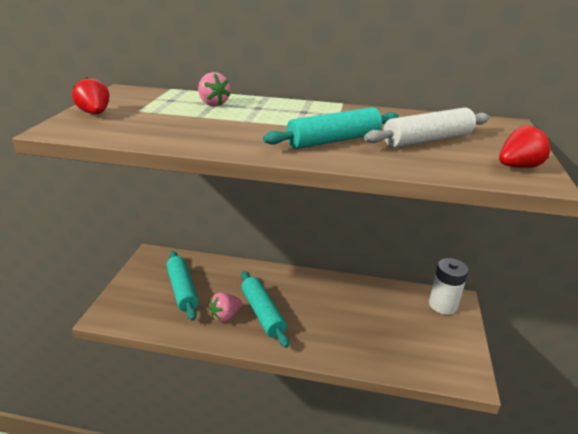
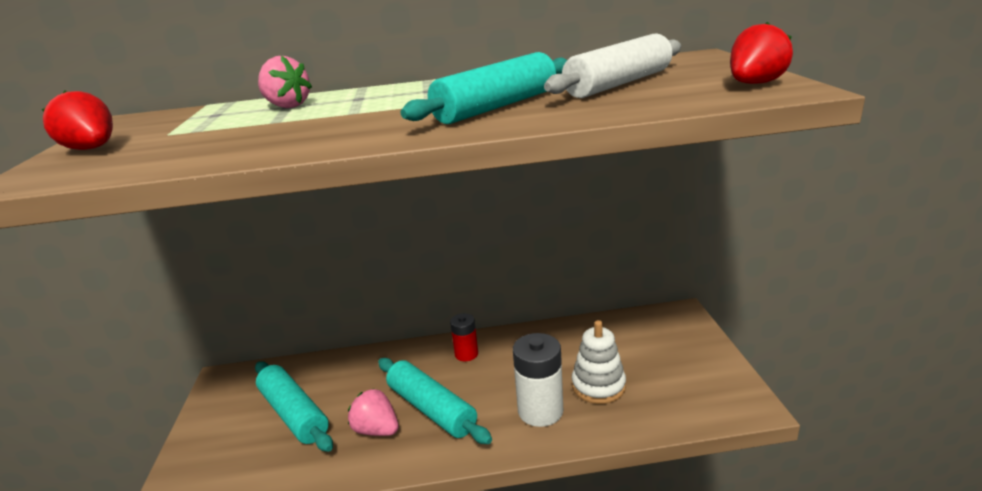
camera: 15 degrees left, 5 degrees down
pink strawberry [209,292,242,322] -> pink strawberry turned 90 degrees clockwise [348,389,399,436]
white battery [429,258,468,315] -> white battery moved to [513,333,563,427]
none -> red battery [450,313,478,361]
none -> white stacking toy [572,320,626,404]

